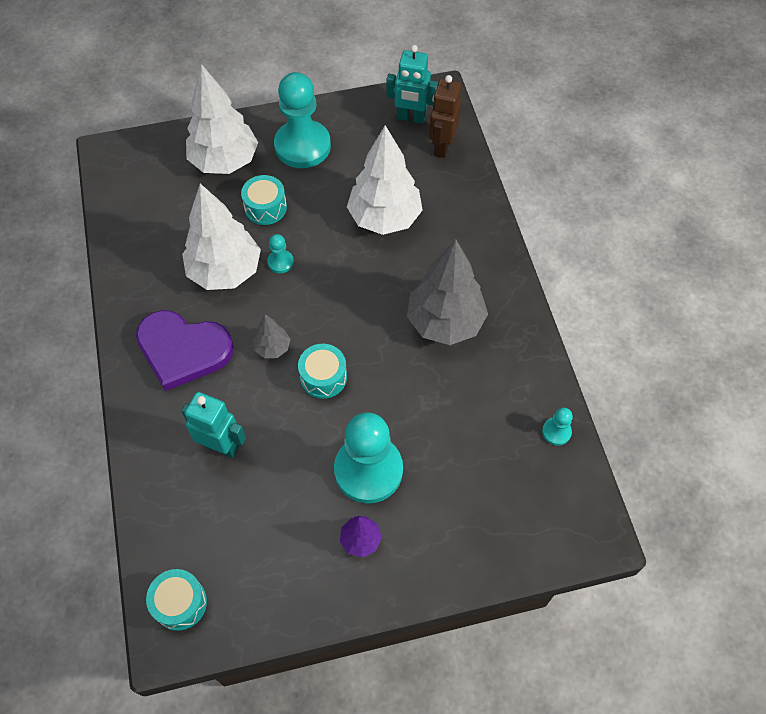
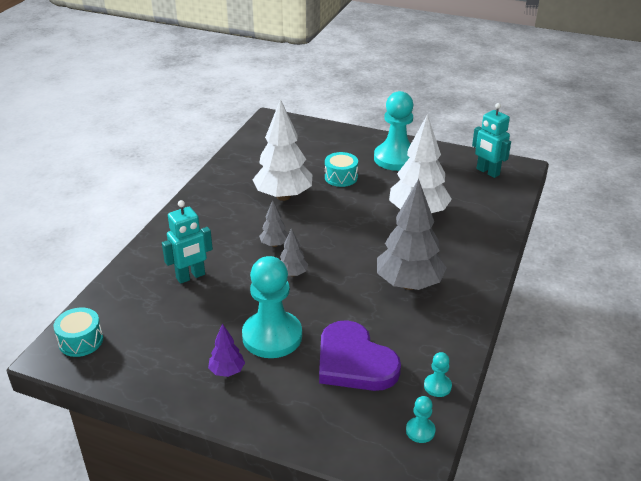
camera: 35 degrees right, 25 degrees down
purple heart [136,310,234,391] -> purple heart moved to [319,320,401,391]
turquoise robot [181,392,246,458] -> turquoise robot turned 90 degrees clockwise [162,200,213,284]
white tree [186,64,258,174] -> none
turquoise pawn [267,234,294,273] -> turquoise pawn moved to [406,396,436,443]
turquoise drum [298,344,347,399] -> grey tree [280,228,308,277]
brown robot [429,75,461,158] -> none

